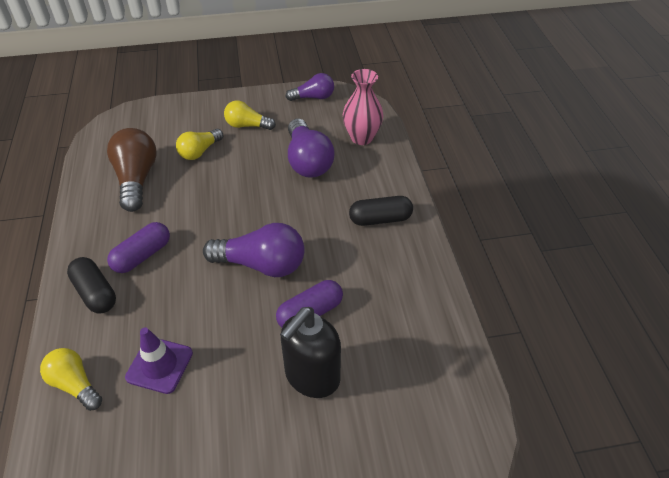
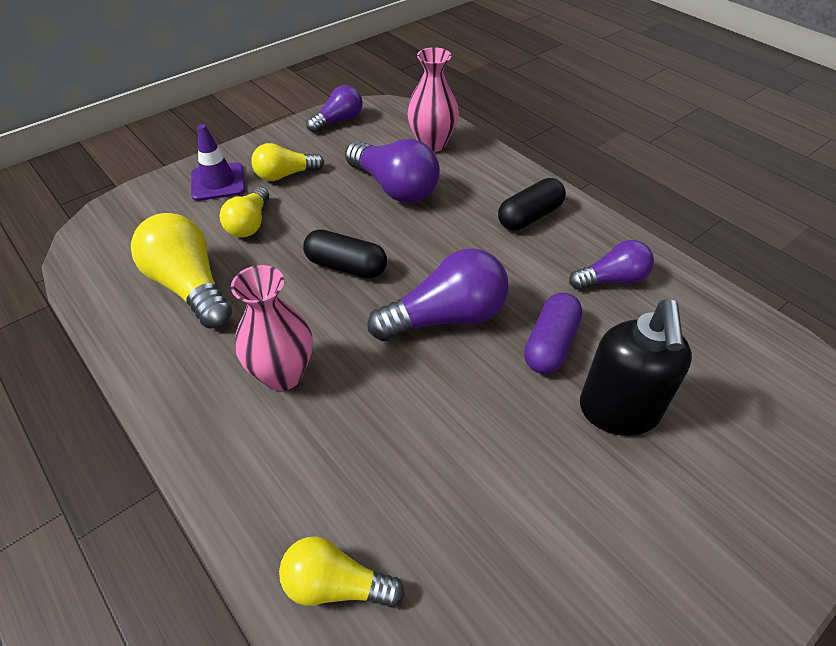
camera: 30 degrees left, 0 degrees up
black capsule [67,257,116,313] -> black capsule moved to [303,229,387,278]
brown light bulb [107,128,157,212] -> yellow light bulb [131,213,232,329]
purple capsule [107,222,170,273] -> pink vase [231,265,313,391]
purple traffic cone [125,327,193,394] -> purple traffic cone moved to [191,124,245,201]
none -> purple light bulb [569,240,654,290]

